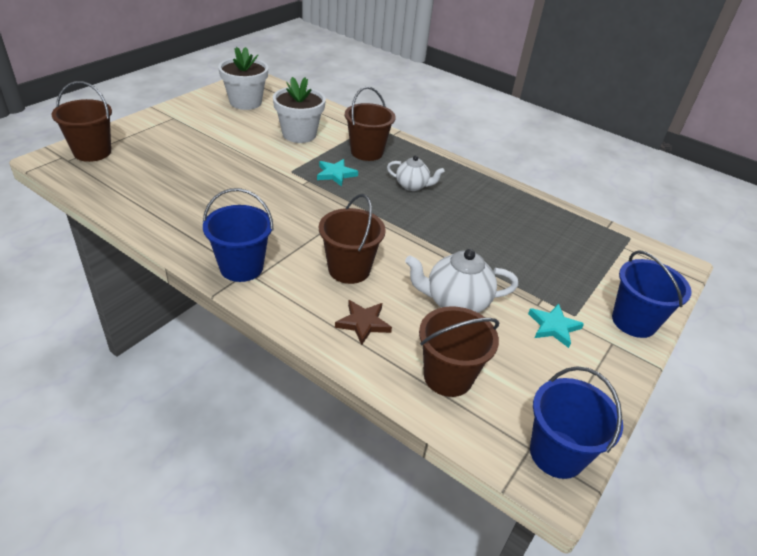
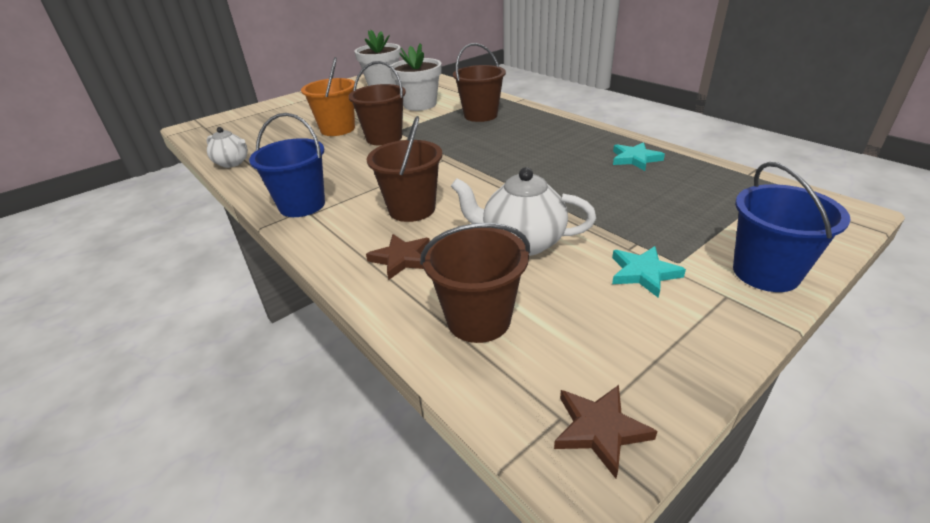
camera: 20 degrees right, 5 degrees down
brown bucket [51,81,112,162] -> brown bucket moved to [348,61,406,146]
turquoise star [317,159,358,187] -> turquoise star moved to [613,142,665,171]
white teapot [387,155,445,191] -> white teapot moved to [206,127,248,168]
blue bucket [530,366,623,479] -> brown star [554,385,657,478]
none -> orange bucket [301,57,355,136]

